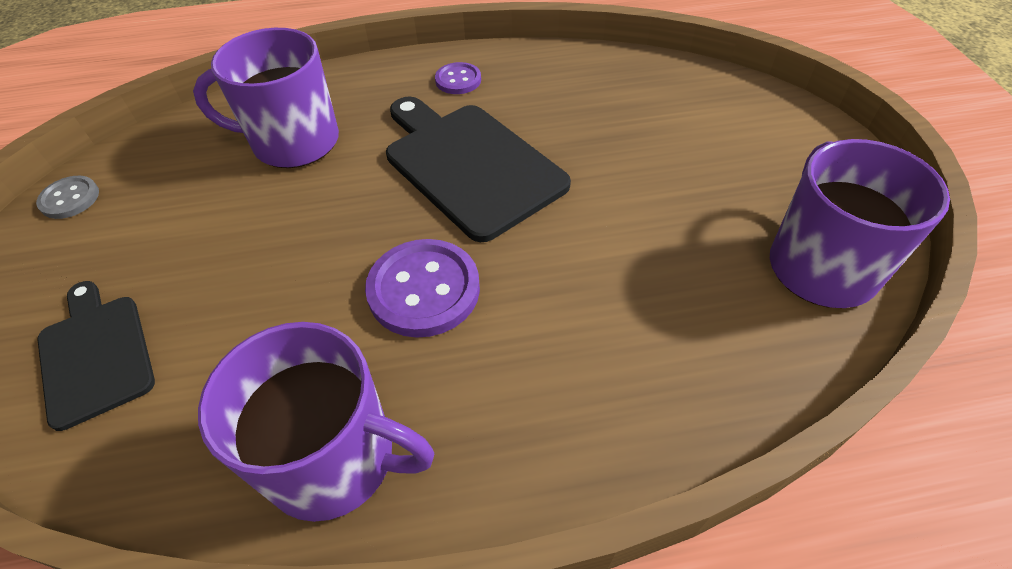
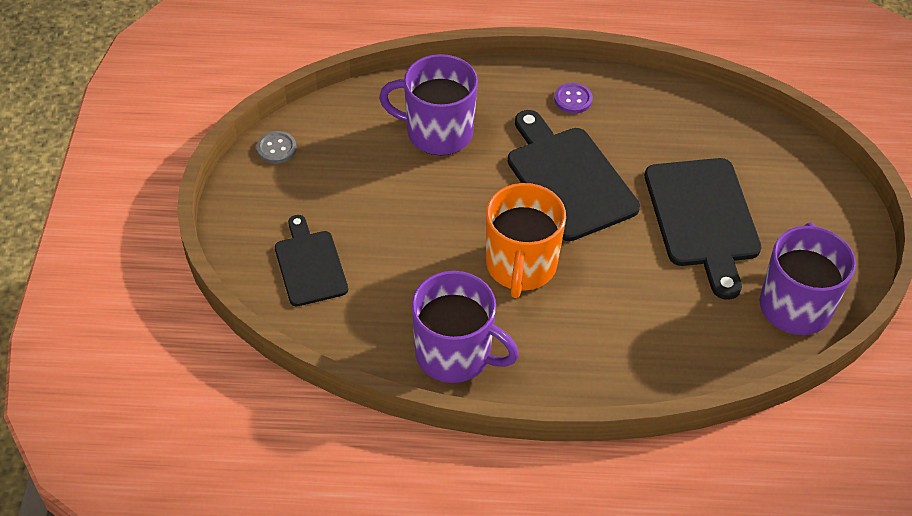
camera: 10 degrees right, 0 degrees up
purple button [365,239,480,338] -> orange mug [486,183,566,298]
none -> black cutting board [645,158,762,300]

